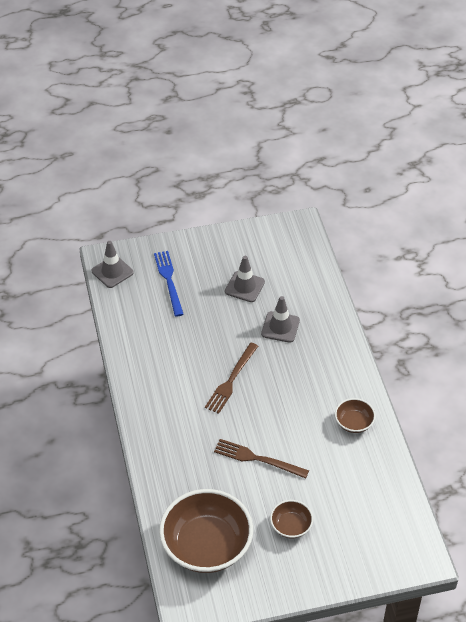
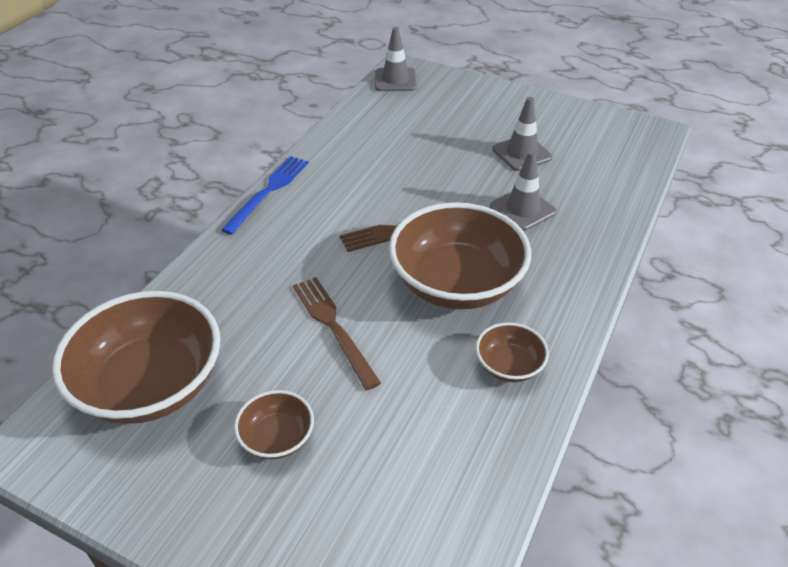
camera: 40 degrees right, 5 degrees down
blue fork [154,251,184,317] -> blue fork moved to [221,156,309,235]
none -> brown bowl [389,202,531,310]

